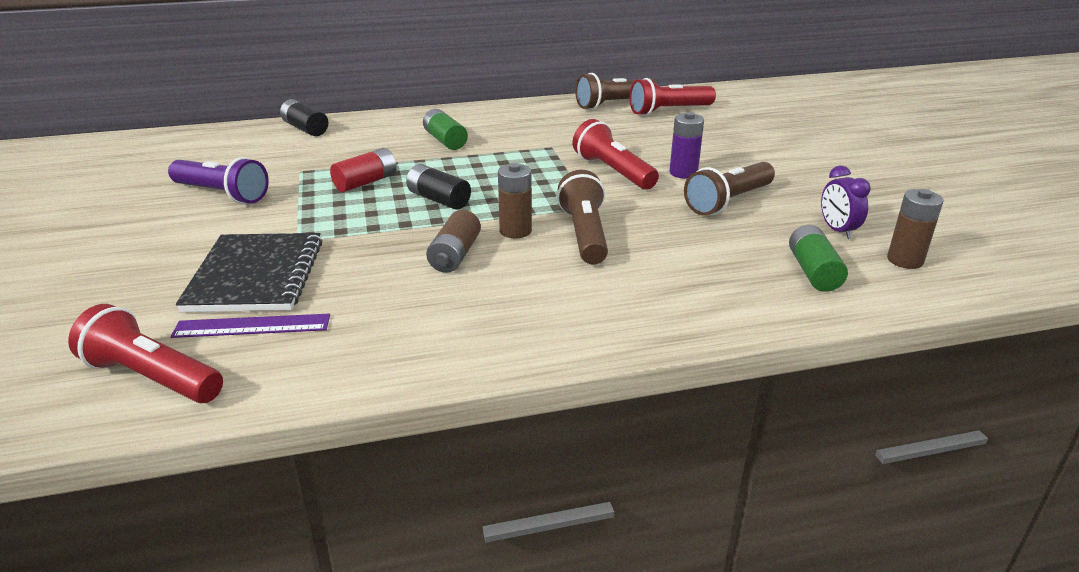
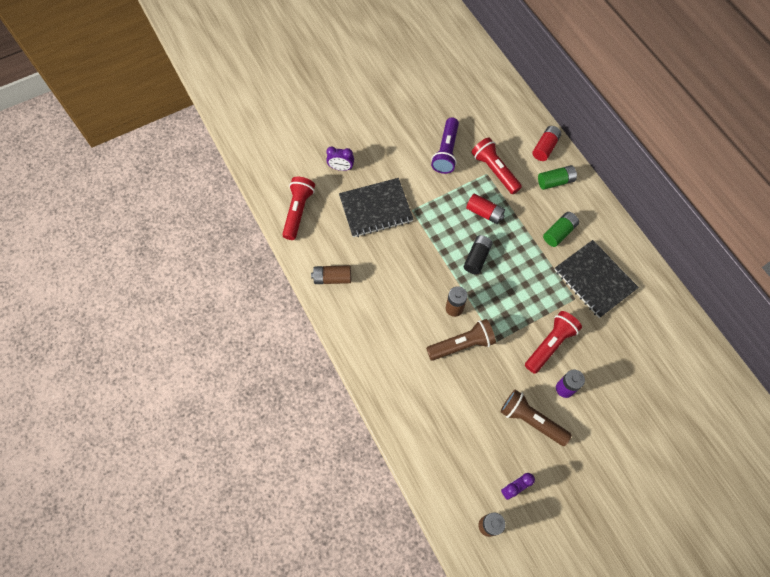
camera: 75 degrees right, 35 degrees up
purple ruler [171,314,330,338] -> none
black battery [280,99,328,136] -> red battery [532,126,562,161]
brown battery [426,210,481,273] -> brown battery moved to [311,265,351,284]
brown flashlight [575,73,658,110] -> none
red flashlight [629,78,716,116] -> red flashlight moved to [471,137,522,194]
green battery [789,225,848,292] -> green battery moved to [538,165,577,190]
none -> purple clock [326,147,354,171]
none -> black notebook [554,240,639,318]

